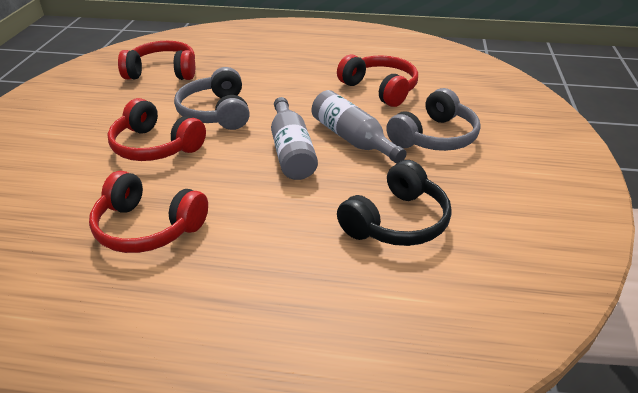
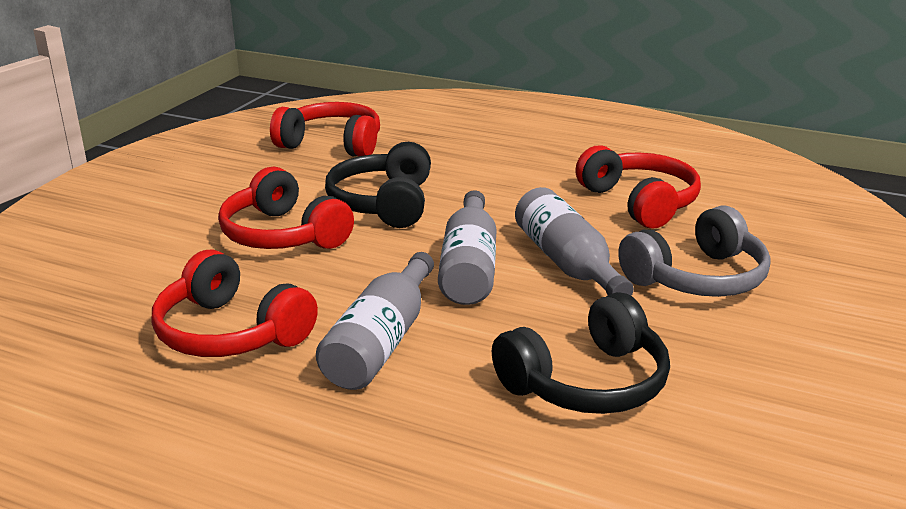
camera: 15 degrees right, 10 degrees down
grey headphones [174,67,250,130] -> black headphones [325,142,431,228]
none -> grey bottle [316,252,434,390]

